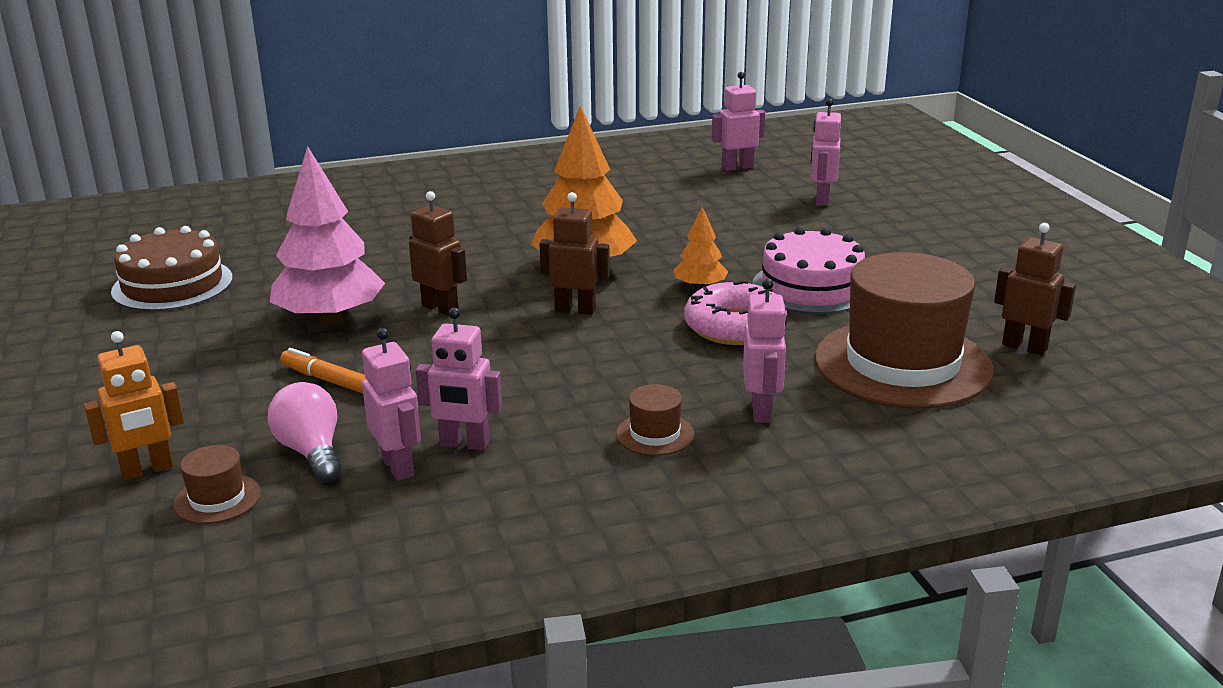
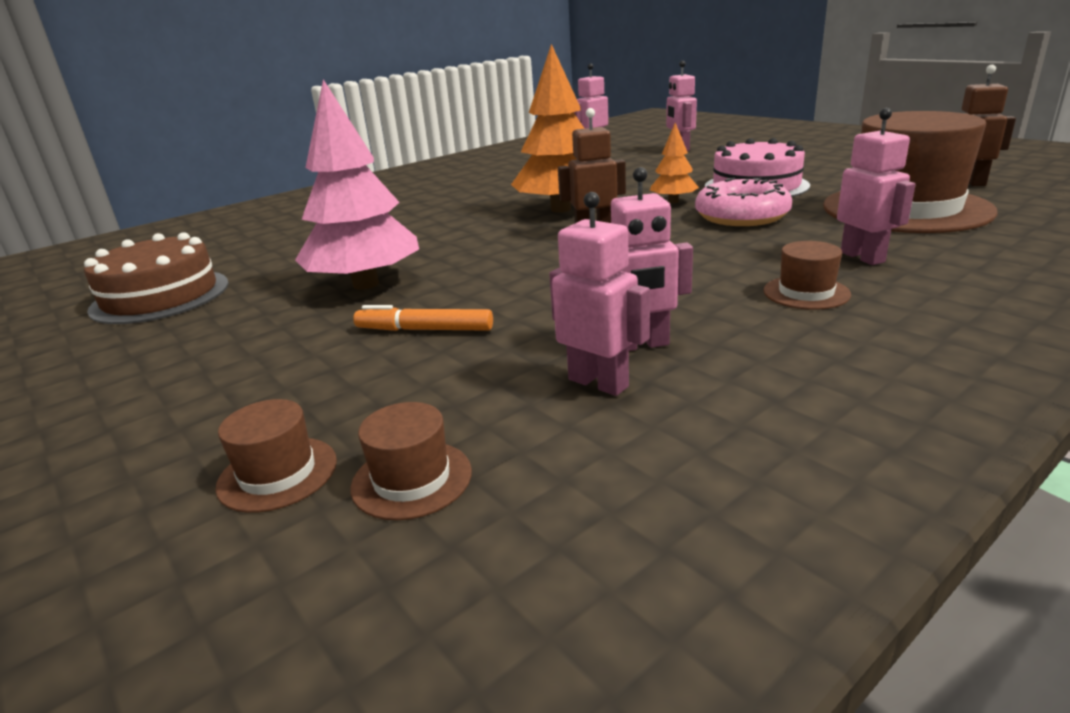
camera: 20 degrees left, 0 degrees up
orange robot [84,331,184,480] -> brown hat [215,399,337,513]
pink light bulb [268,382,341,482] -> none
brown robot [409,191,467,316] -> none

